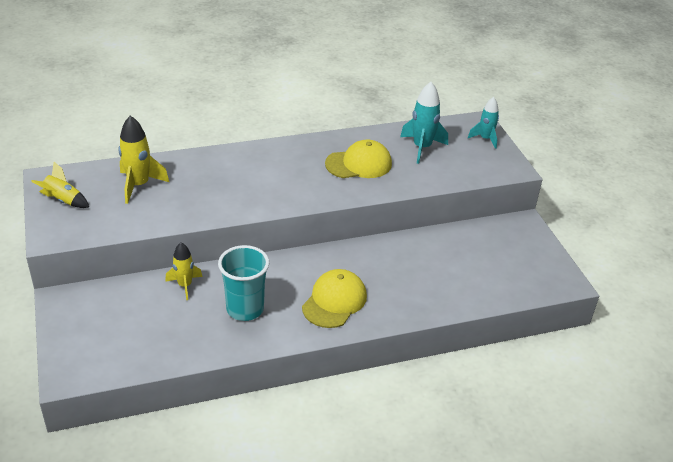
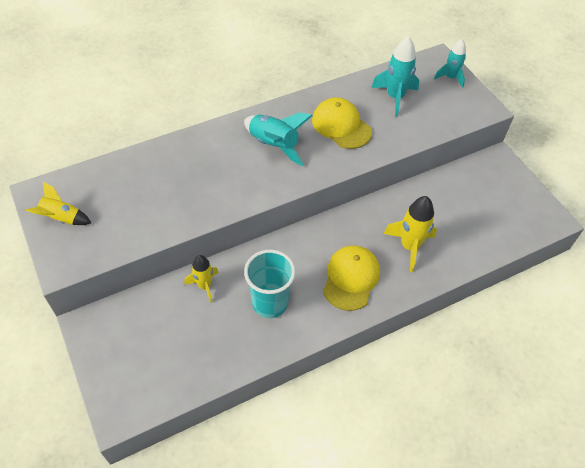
camera: 10 degrees left, 15 degrees up
yellow rocket [118,115,169,204] -> yellow rocket moved to [384,196,437,272]
yellow cap [325,140,392,178] -> yellow cap turned 105 degrees counterclockwise [312,98,372,149]
none -> turquoise rocket [244,112,313,166]

